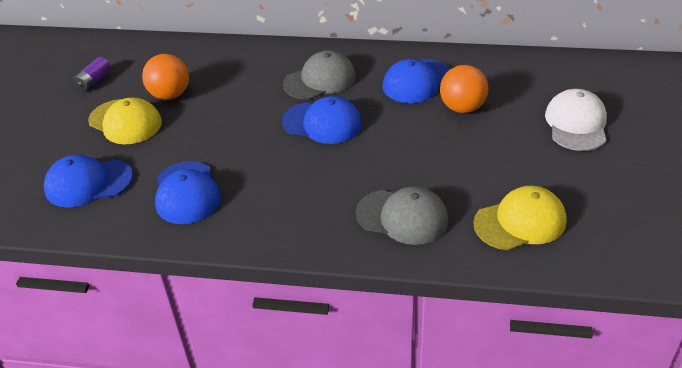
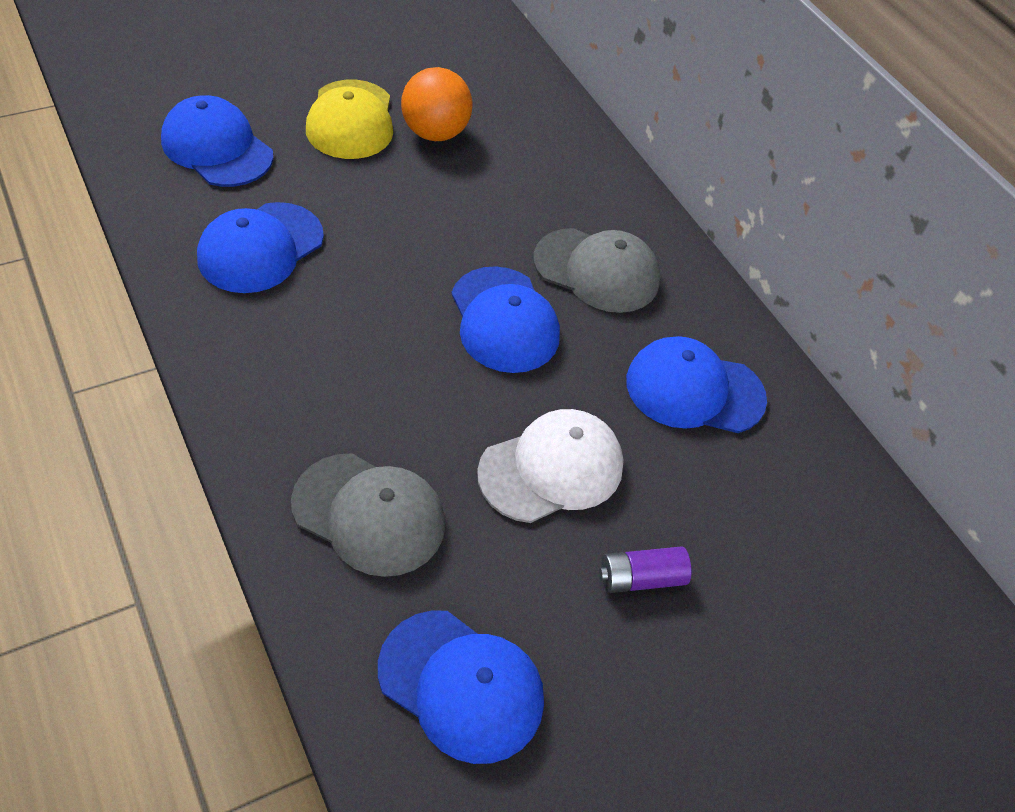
camera: 45 degrees right, 10 degrees up
purple battery [73,57,111,91] -> purple battery moved to [599,547,691,593]
grey cap [356,186,448,245] -> grey cap turned 45 degrees counterclockwise [291,453,445,577]
orange ball [440,65,489,113] -> none
yellow cap [473,186,567,250] -> blue cap [378,610,544,764]
white cap [545,89,607,151] -> white cap moved to [477,409,624,523]

